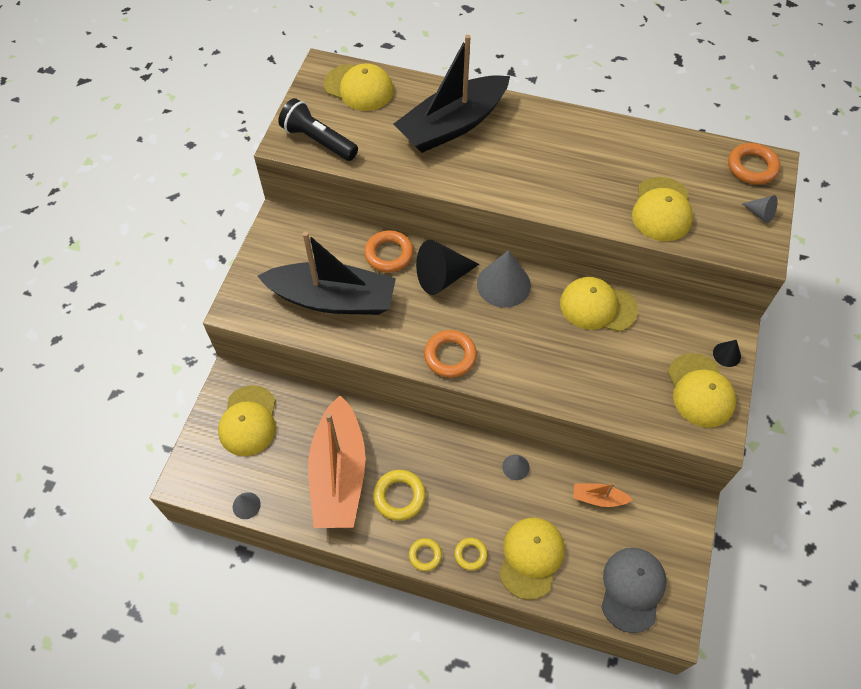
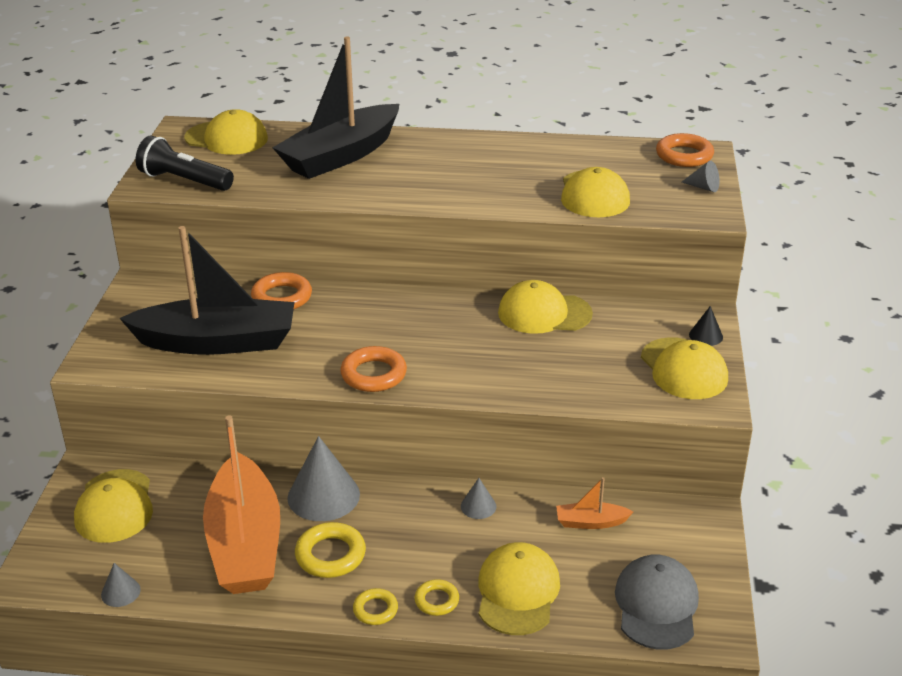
camera: 10 degrees left, 25 degrees down
black cone [416,240,479,295] -> none
grey cone [477,250,531,308] -> grey cone moved to [287,436,360,521]

